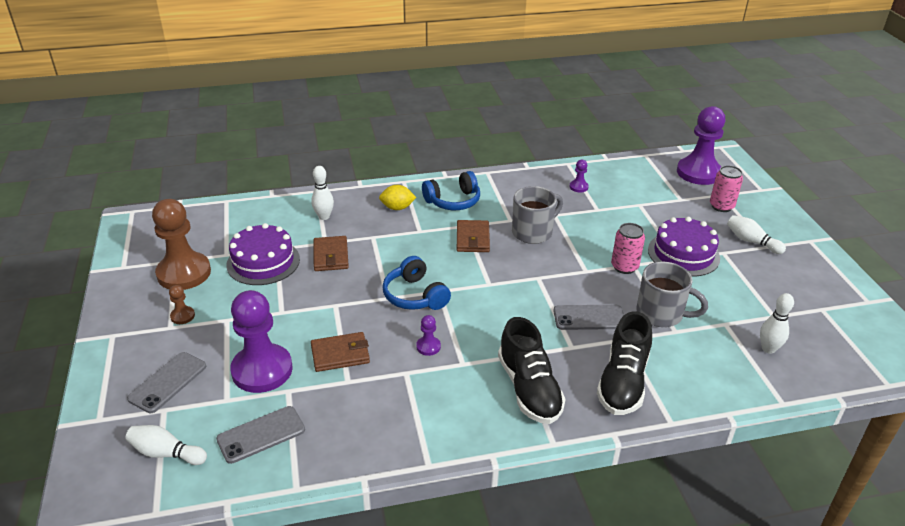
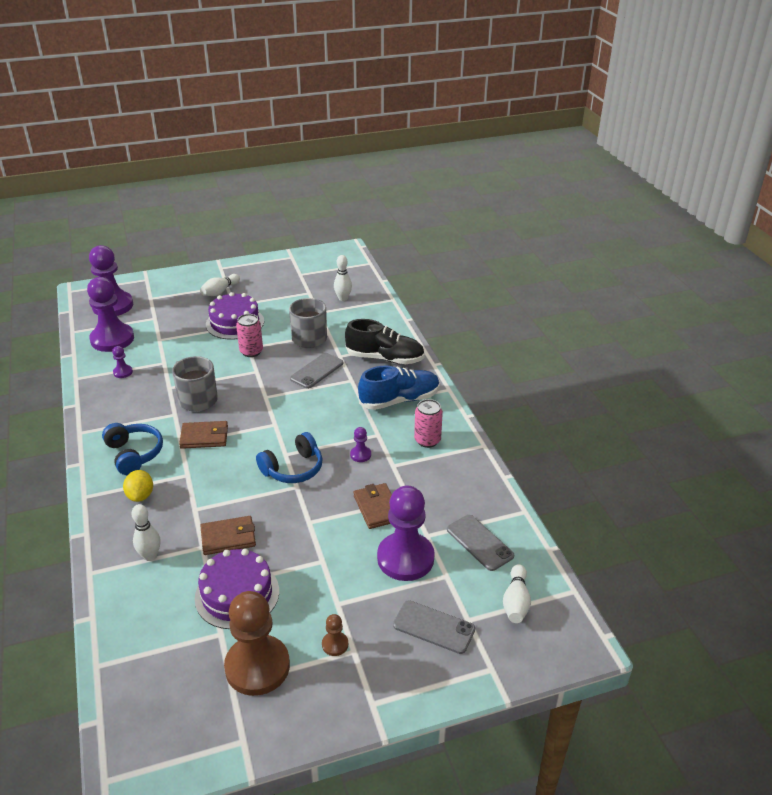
camera: 95 degrees left, 0 degrees up
black shoe [498,317,566,424] -> blue shoe [358,366,440,410]
grey phone [553,305,624,330] -> grey phone turned 45 degrees clockwise [290,353,343,389]
pink can [710,165,743,212] -> pink can moved to [414,399,443,448]
none -> purple pawn [87,277,134,352]

